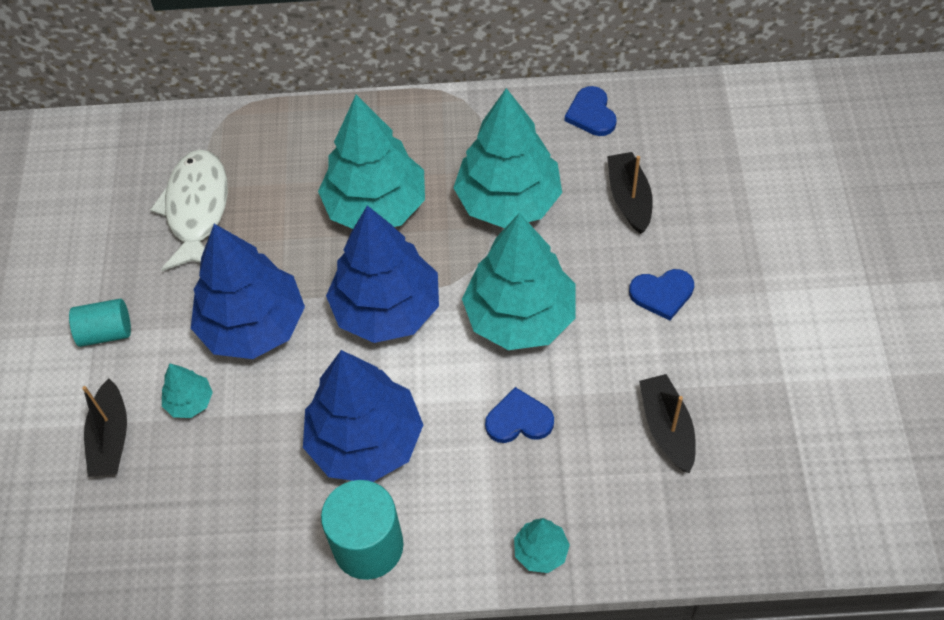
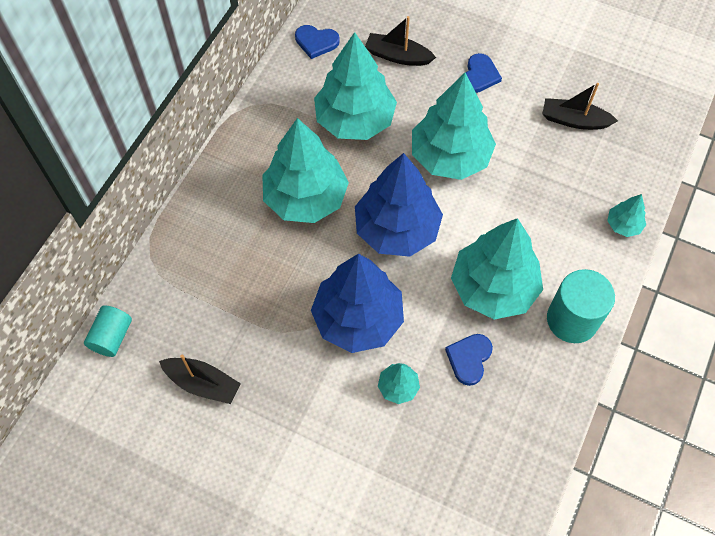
camera: 65 degrees left, 5 degrees up
turquoise cylinder [69,299,131,347] -> turquoise cylinder moved to [84,305,132,357]
black boat [82,378,127,477] -> black boat moved to [159,354,241,404]
white fish [150,149,228,271] -> none
blue tree [303,350,423,482] -> turquoise tree [451,218,543,320]
blue heart [485,387,554,443] -> blue heart moved to [445,334,493,386]

